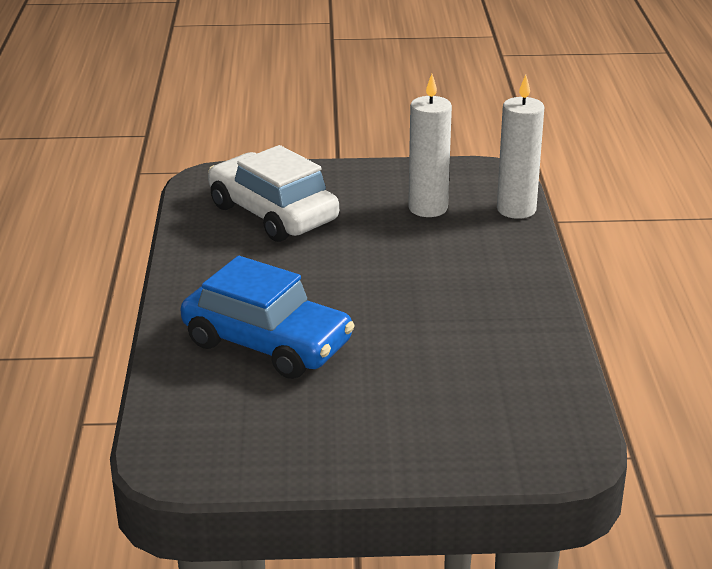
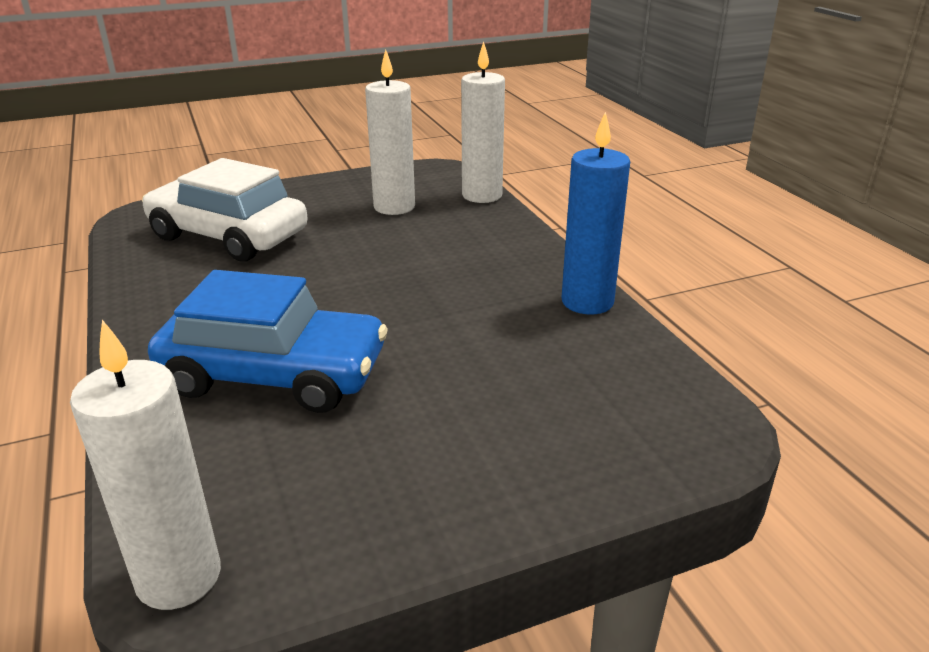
camera: 20 degrees left, 0 degrees up
none -> white candle [70,320,221,610]
none -> blue candle [561,112,630,314]

